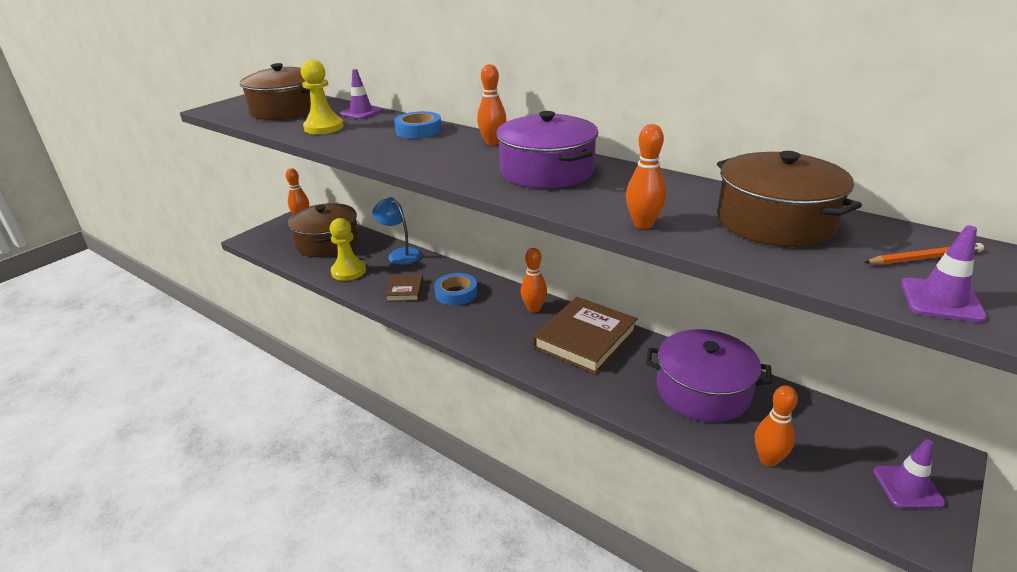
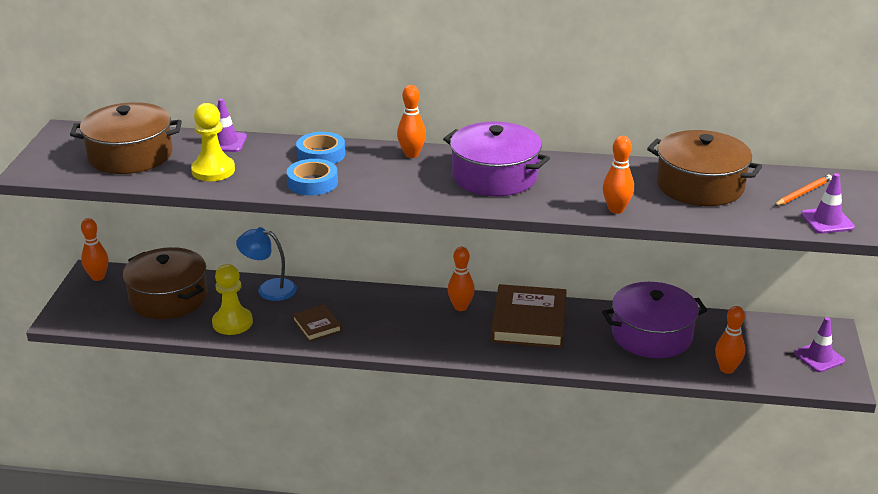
camera: 30 degrees left, 0 degrees up
blue tape [434,273,478,306] -> blue tape moved to [287,159,338,195]

